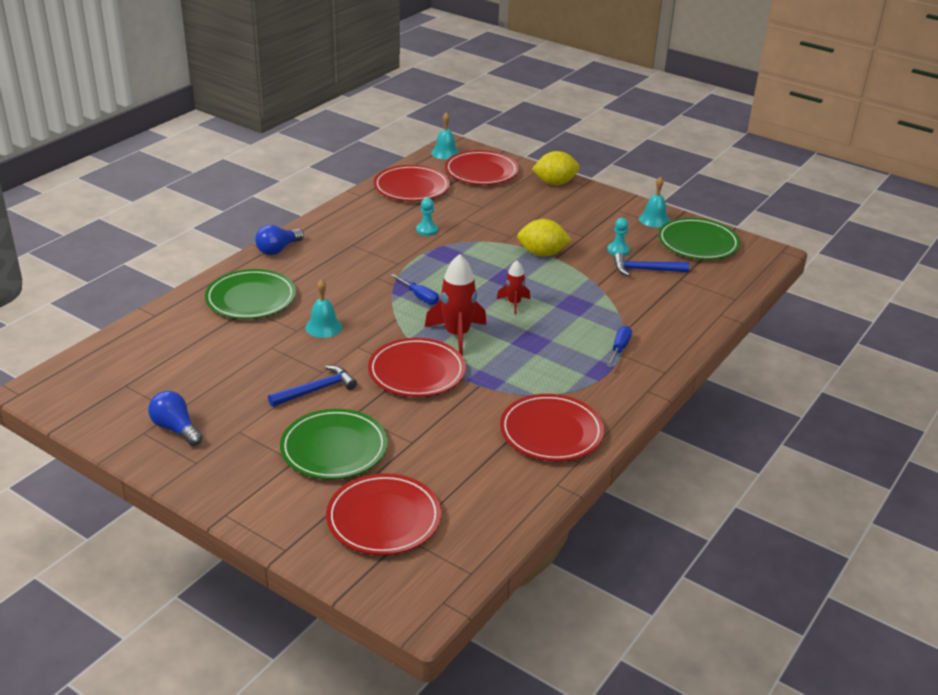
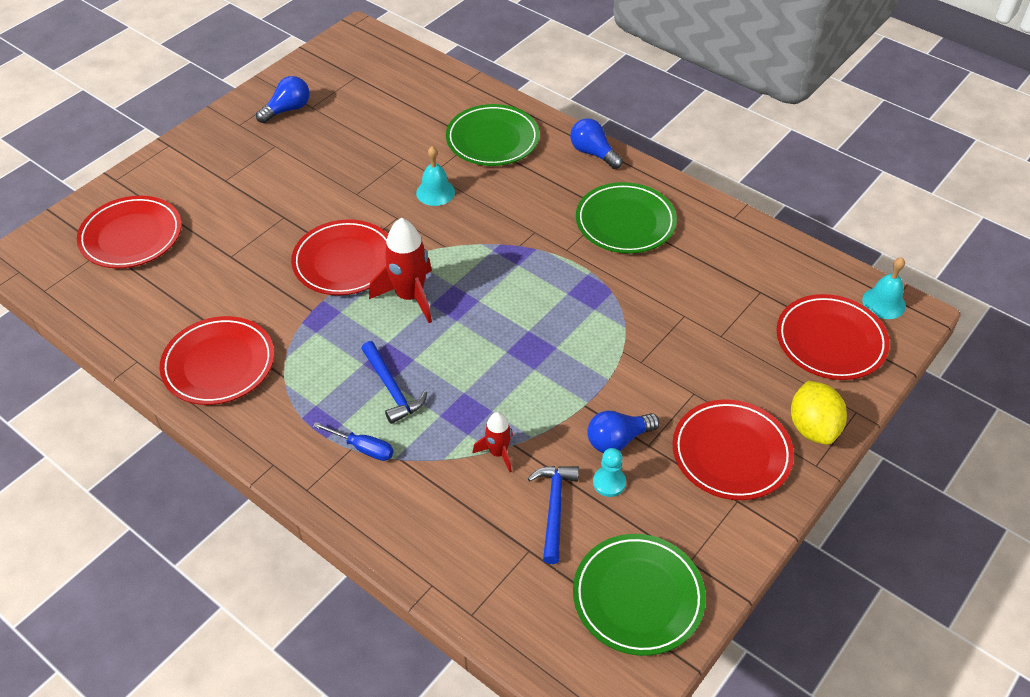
camera: 95 degrees right, 15 degrees up
blue hammer [268,365,357,407] -> blue hammer moved to [361,341,427,424]
green plate [280,409,388,479] -> green plate moved to [576,182,677,253]
red plate [374,165,450,201] -> red plate moved to [673,399,794,500]
blue screwdriver [390,274,439,305] -> none
turquoise pawn [416,198,438,236] -> none
red rocket [497,260,530,315] -> red rocket moved to [473,412,513,472]
yellow lemon [517,219,572,257] -> none
turquoise bell [639,176,670,227] -> none
none -> blue light bulb [587,411,660,453]

